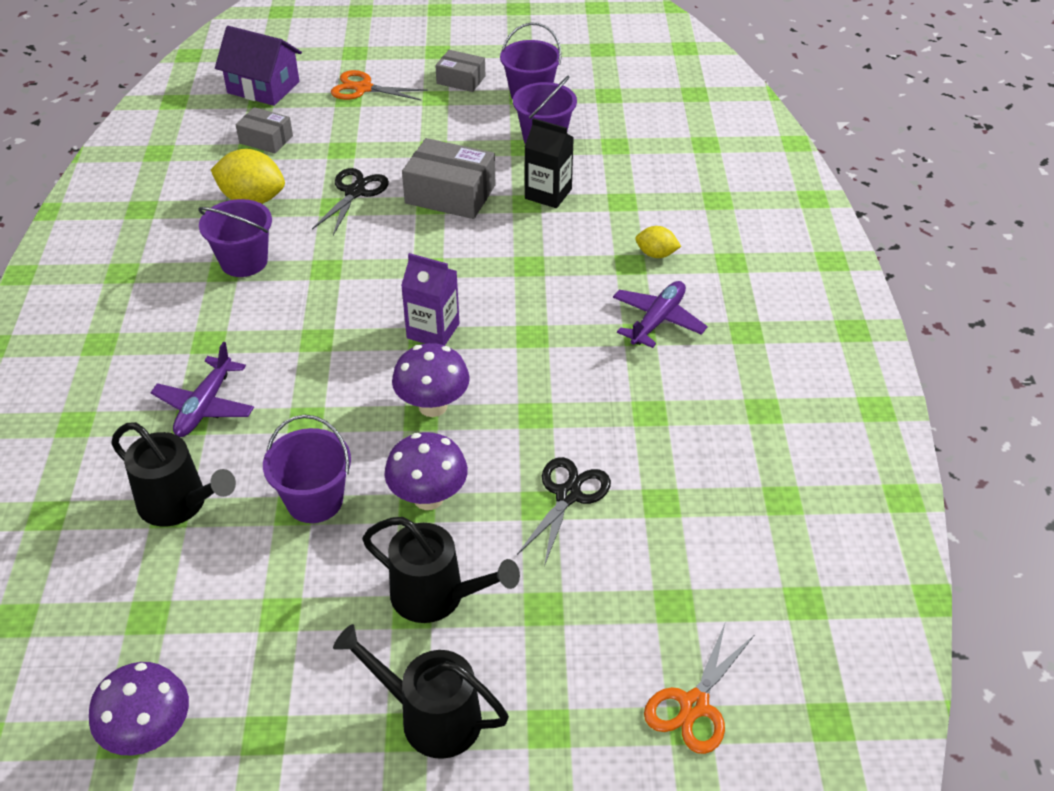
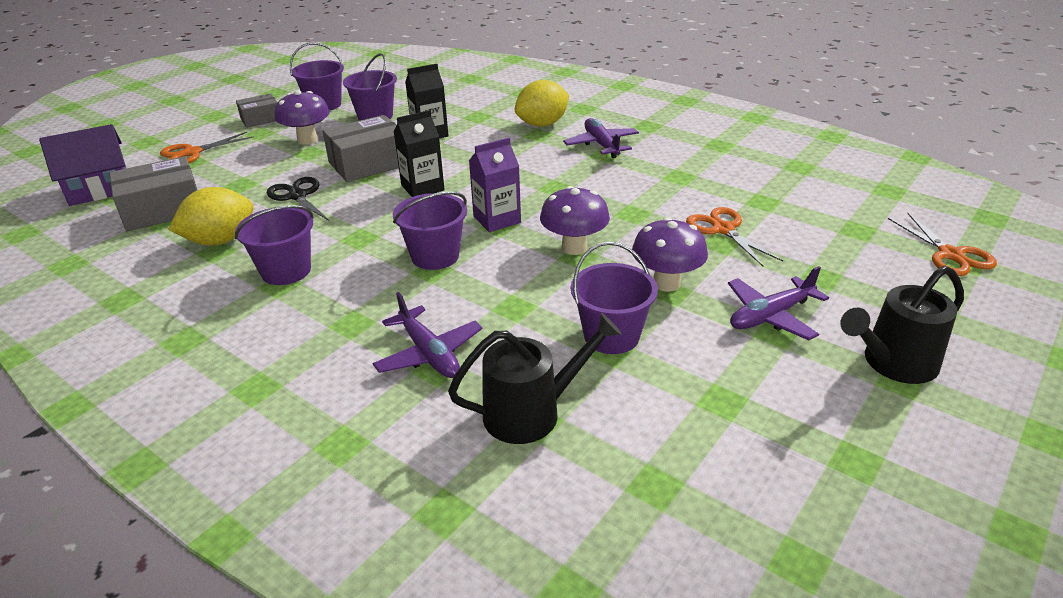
camera: 50 degrees left, 10 degrees down
purple mushroom [89,662,189,755] -> purple mushroom moved to [275,90,330,145]
grey box [236,107,293,153] -> grey box [109,156,197,231], size x1.67
black watering can [362,517,520,623] -> purple plane [728,266,829,340]
black scissors [517,457,611,566] -> orange scissors [686,207,783,266]
yellow lemon [635,226,681,258] -> yellow lemon [515,80,569,127], size x1.80
none -> purple bucket [393,191,467,270]
none -> black carton [394,110,445,197]

